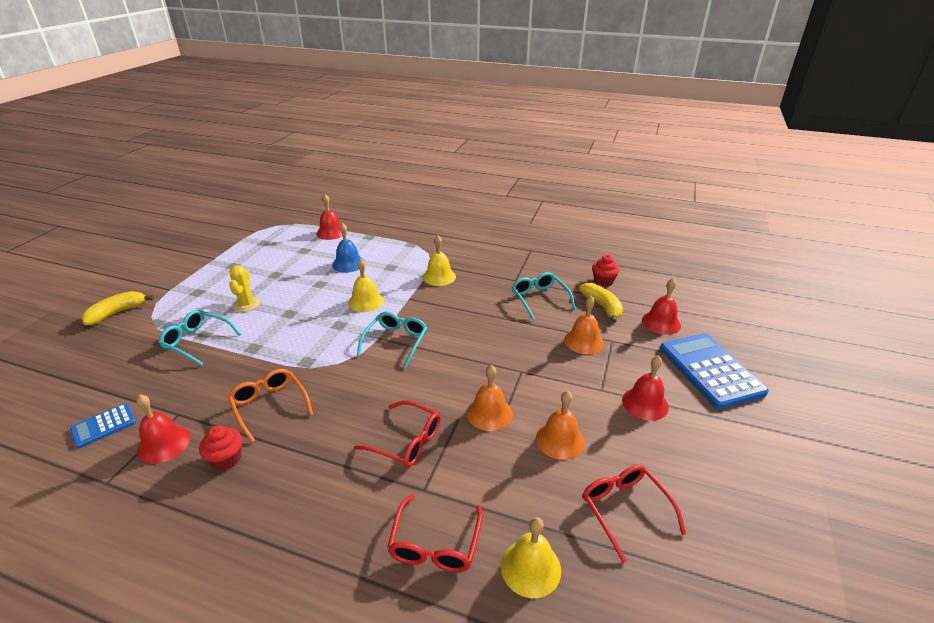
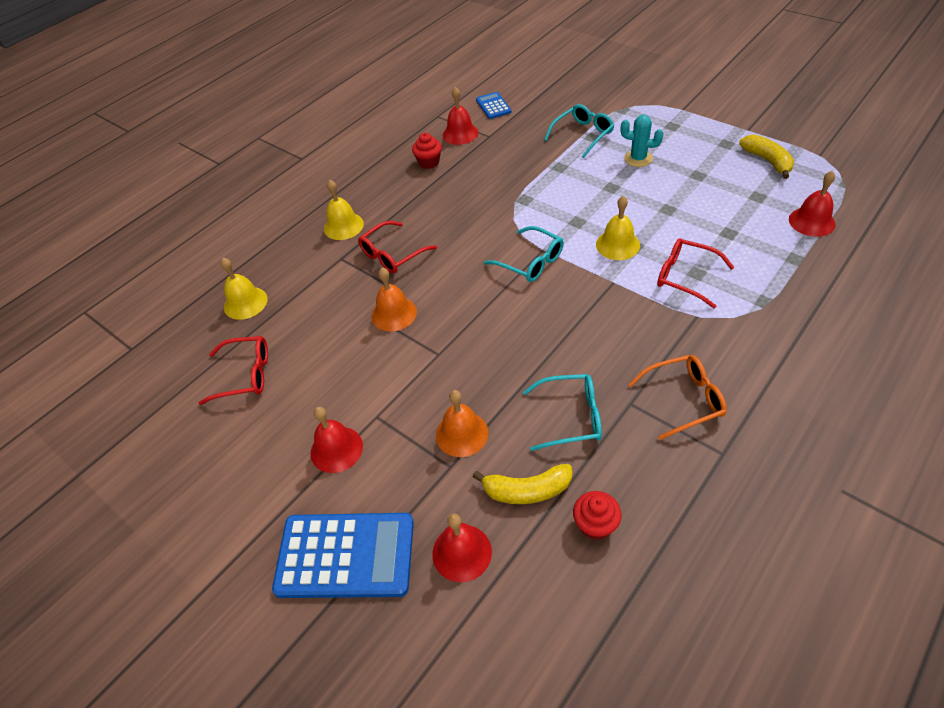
camera: 115 degrees right, 15 degrees up
yellow banana [81,291,154,325] -> yellow banana moved to [739,135,794,179]
orange glasses [228,369,313,443] -> orange glasses moved to [628,355,727,440]
yellow cactus [229,265,260,312] -> turquoise cactus [621,115,664,167]
blue bell [332,223,364,273] -> none
red glasses [387,494,483,572] -> red glasses moved to [657,238,734,309]
yellow bell [423,235,456,286] -> yellow bell moved to [324,180,364,240]
orange bell [536,391,585,460] -> none

